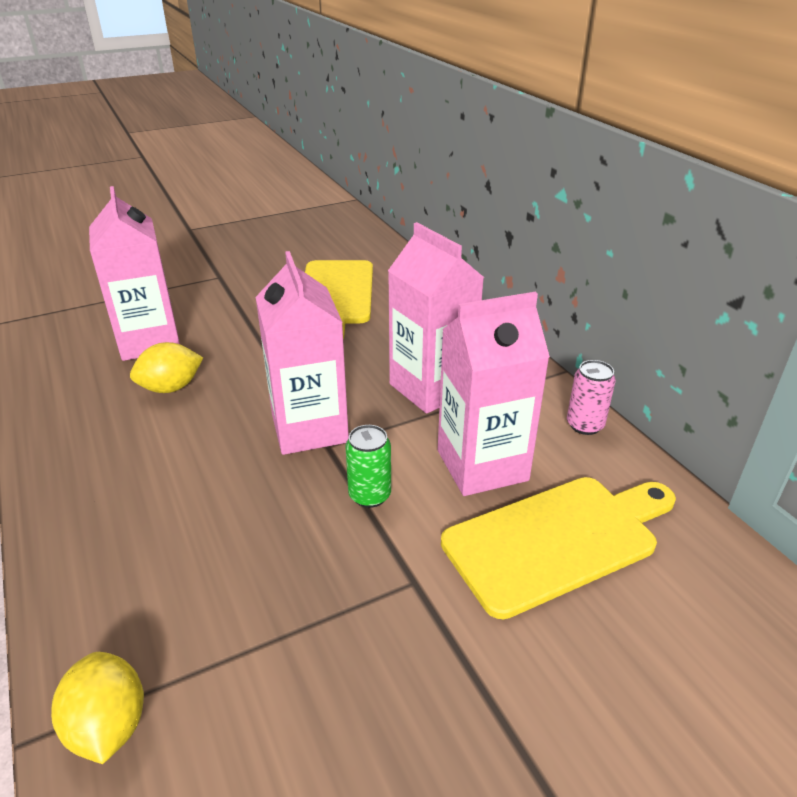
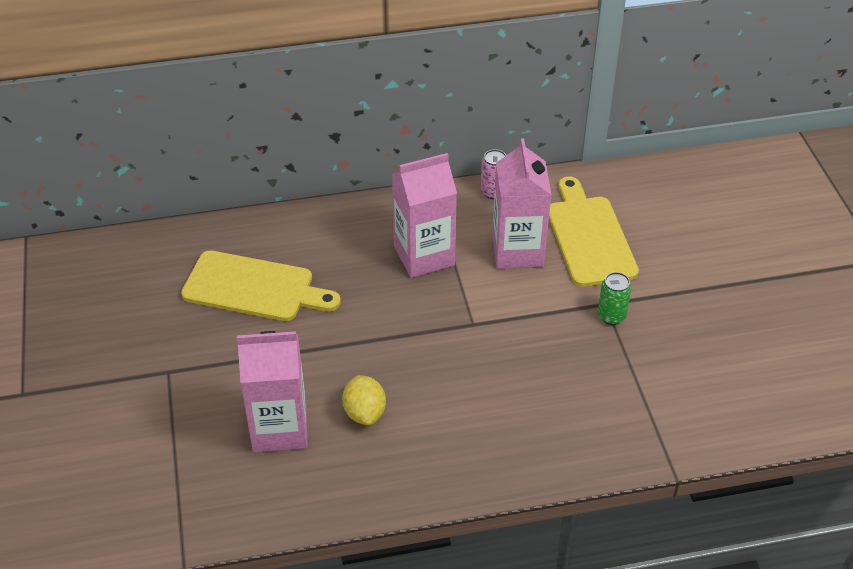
camera: 75 degrees left, 10 degrees up
yellow lemon [51,652,144,764] -> none
pink carton [256,251,349,455] -> none
green can [346,425,391,508] -> green can moved to [598,272,631,325]

